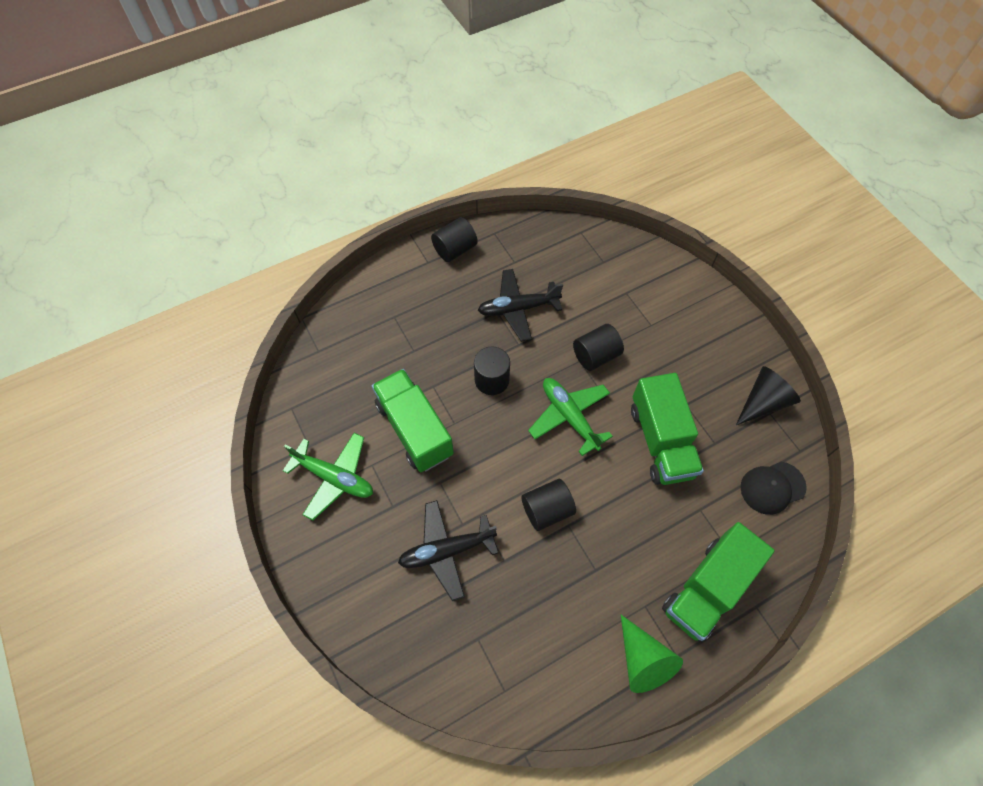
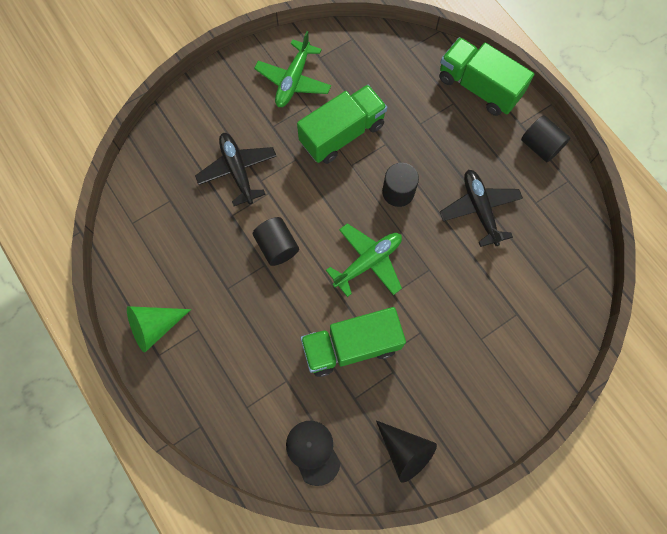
camera: 85 degrees right, 10 degrees up
black cylinder [573,324,624,371] -> none
green truck [662,522,775,642] -> green truck moved to [439,37,534,116]

